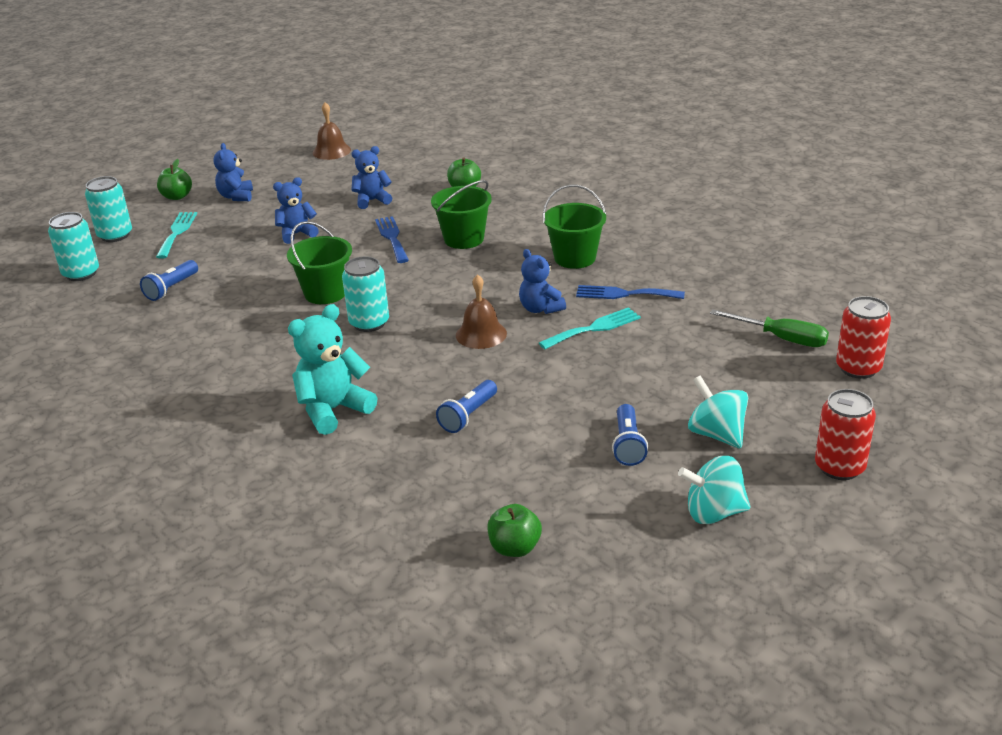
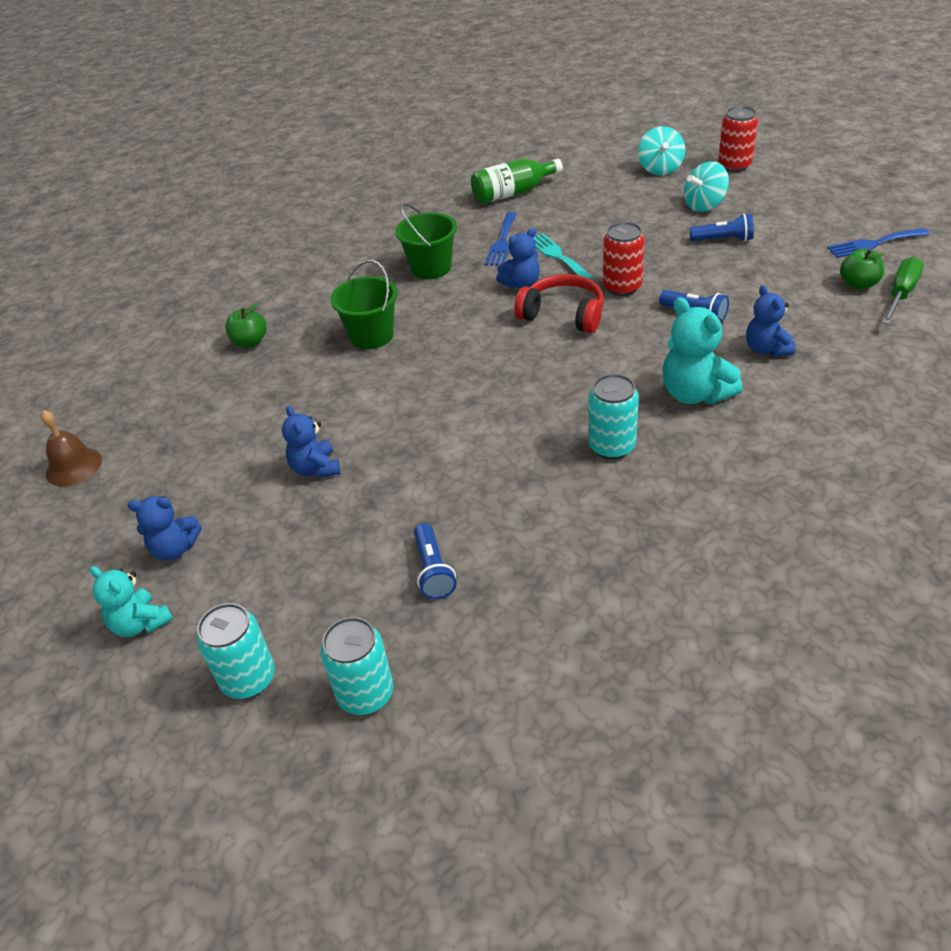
camera: 85 degrees left, 10 degrees up
blue flashlight [140,260,198,301] -> blue flashlight turned 45 degrees clockwise [414,523,457,599]
turquoise fork [156,212,197,259] -> none
green apple [157,159,192,200] -> turquoise teddy bear [90,566,173,637]
green bucket [287,221,352,304] -> none
turquoise can [342,256,389,332] -> turquoise can moved to [588,374,639,459]
blue teddy bear [351,146,392,209] -> blue teddy bear moved to [746,285,796,357]
blue fork [375,216,409,263] -> blue fork moved to [827,228,929,258]
brown bell [456,274,507,349] -> red headphones [514,274,604,333]
turquoise spinning top [678,456,750,524] -> turquoise spinning top moved to [638,126,685,175]
green screwdriver [710,309,829,347] -> green screwdriver moved to [882,257,924,325]
red can [836,296,891,379] -> red can moved to [603,222,645,296]
none -> green bottle [471,158,563,204]

